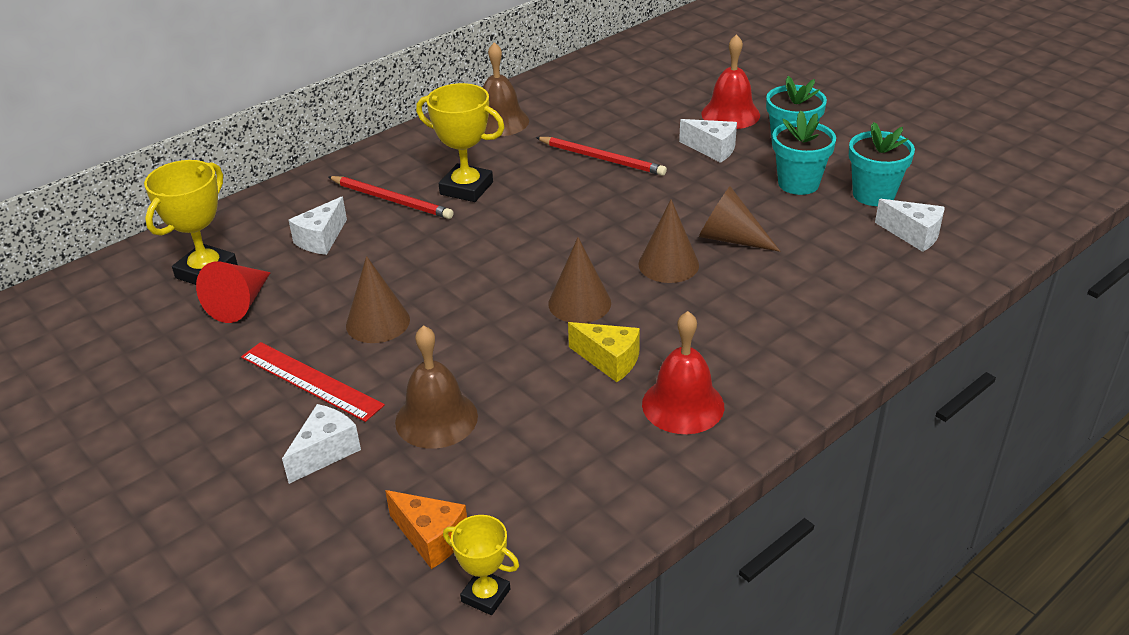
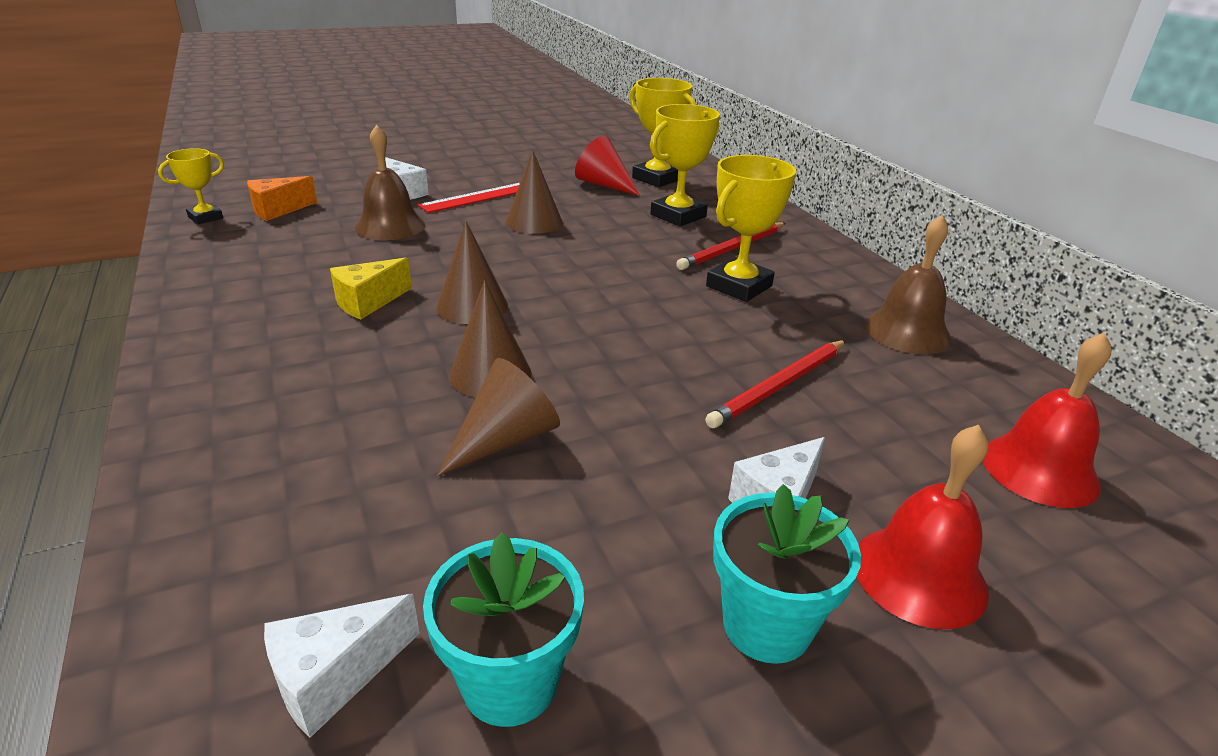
camera: 105 degrees right, 5 degrees down
white cheese [288,196,347,255] -> yellow trophy [650,104,720,226]
red bell [642,311,724,434] -> red bell moved to [983,333,1111,508]
turquoise flower pot [772,111,836,195] -> none

